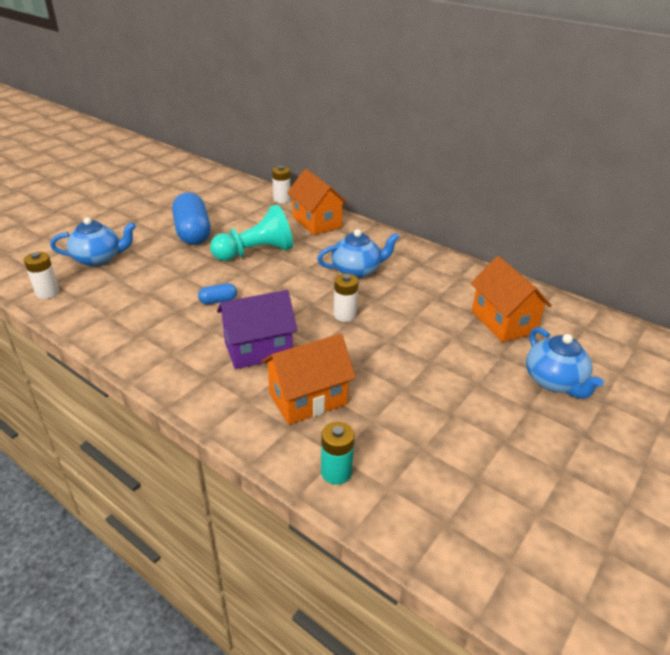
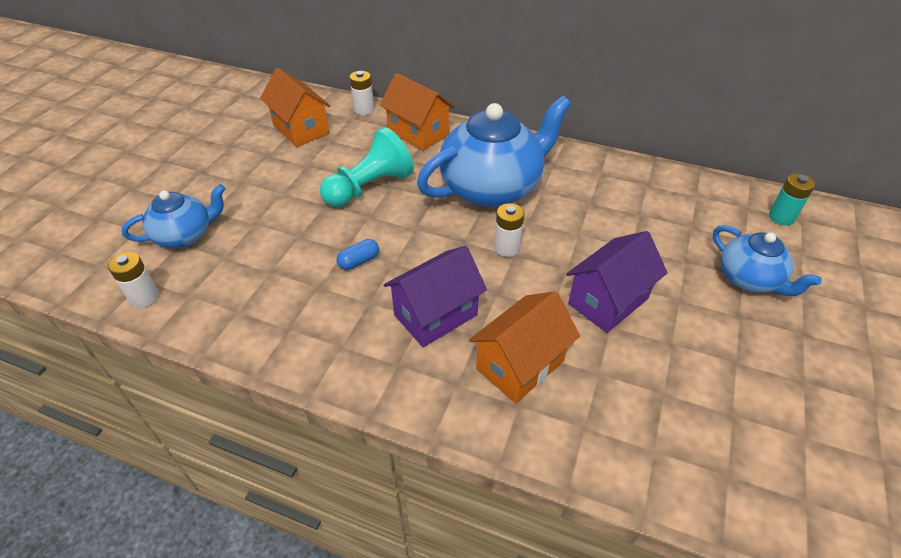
camera: 15 degrees left, 10 degrees up
blue capsule [172,193,211,245] -> none
blue teapot [317,229,400,278] -> blue teapot [417,96,571,207], size x1.81
turquoise battery [321,422,355,485] -> turquoise battery moved to [769,173,815,225]
orange house [471,256,552,342] -> orange house moved to [260,68,331,147]
none -> purple house [566,231,668,333]

